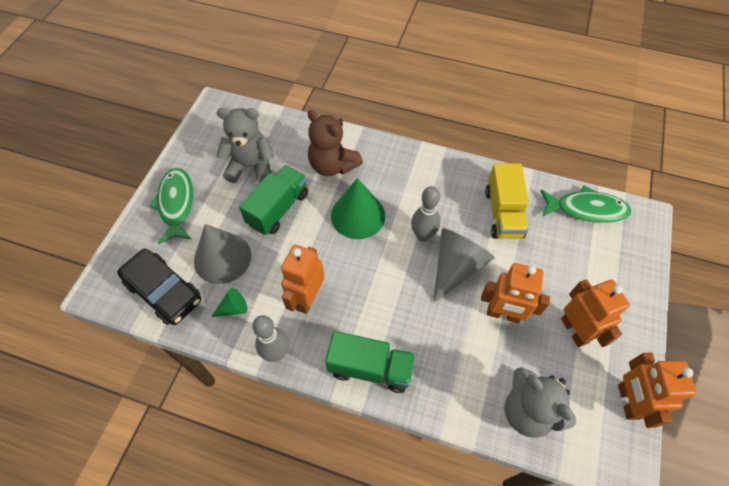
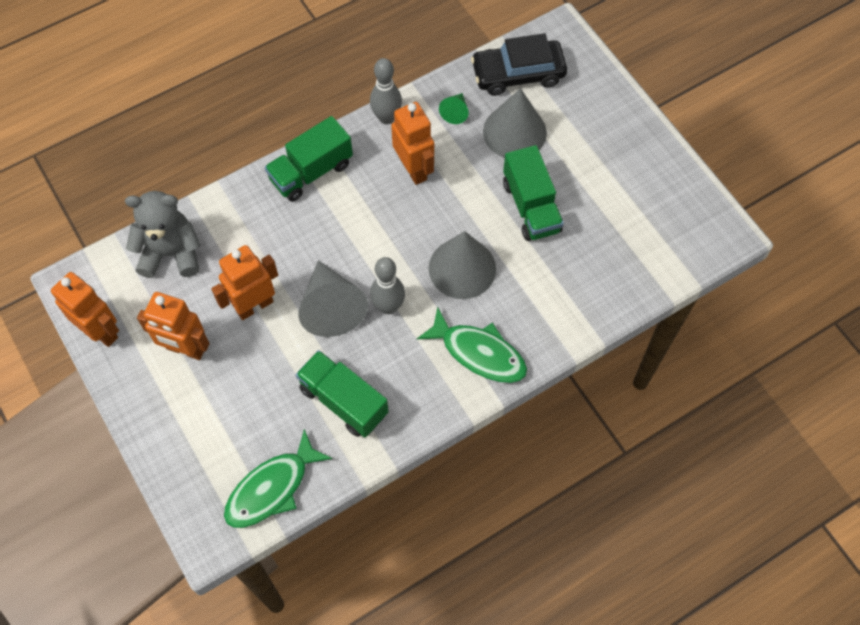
camera: 130 degrees right, 5 degrees up
green fish [149,168,193,244] -> green fish moved to [417,307,527,383]
grey teddy bear [216,108,274,183] -> none
brown teddy bear [308,110,363,176] -> none
green cone [331,178,385,239] -> grey cone [429,231,496,299]
yellow truck [485,163,529,239] -> green truck [296,350,389,438]

